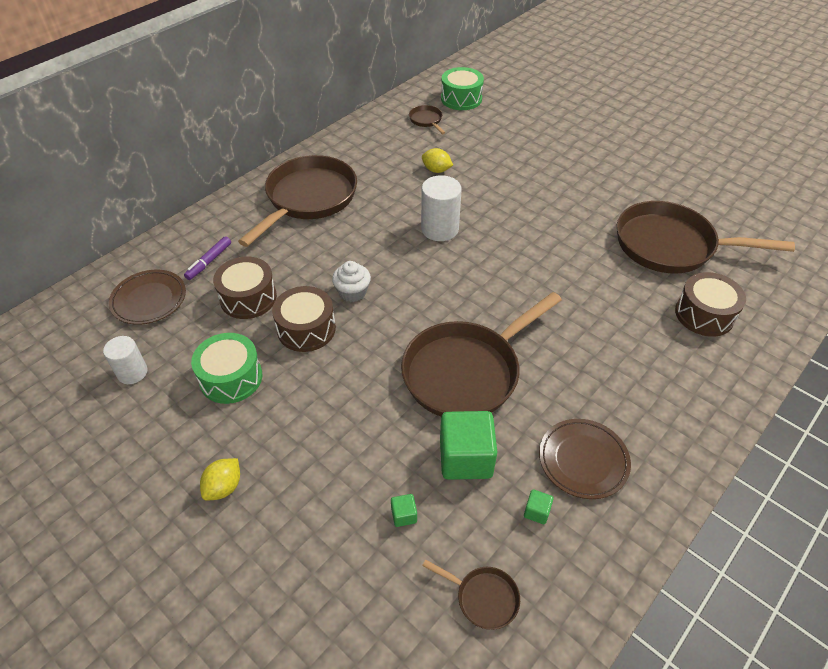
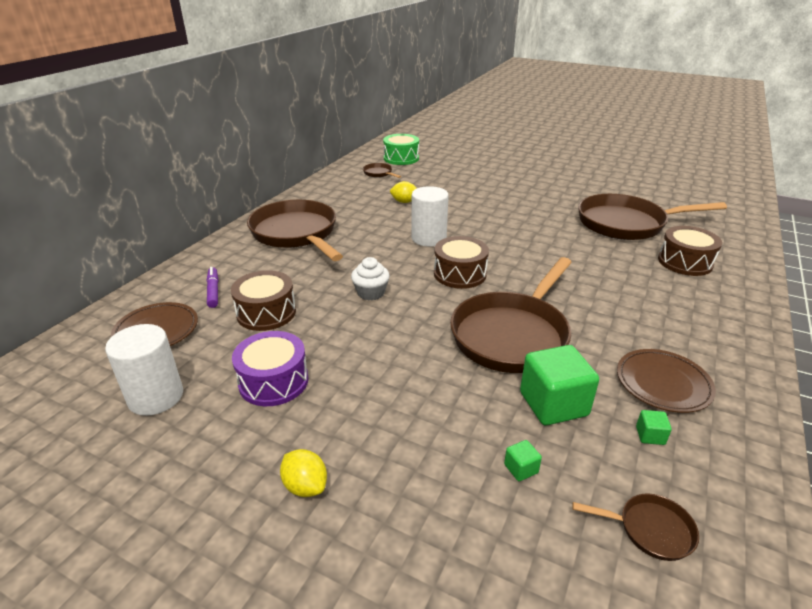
camera: 15 degrees left, 15 degrees down
white cylinder [103,336,147,384] -> white cylinder [105,324,183,416], size x1.54
purple marker [184,236,231,280] -> purple marker turned 150 degrees clockwise [207,267,218,308]
green drum [191,333,262,404] -> purple drum [232,331,308,406]
yellow lemon [200,458,240,500] -> yellow lemon turned 60 degrees counterclockwise [280,449,327,497]
brown pan [238,155,357,247] -> brown pan turned 45 degrees counterclockwise [247,200,343,261]
brown drum [272,286,336,352] -> brown drum moved to [434,236,489,289]

